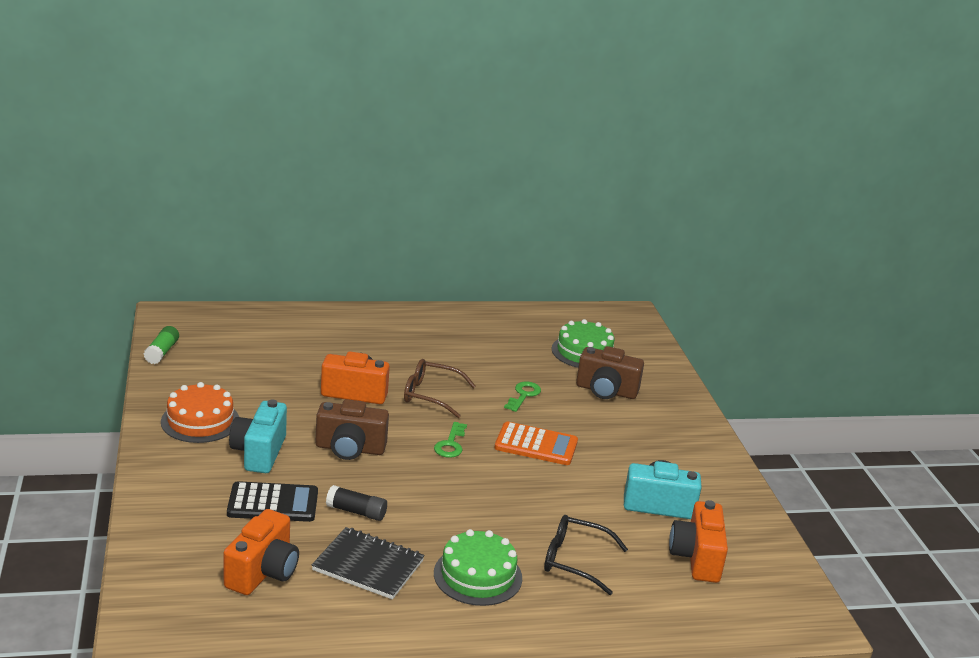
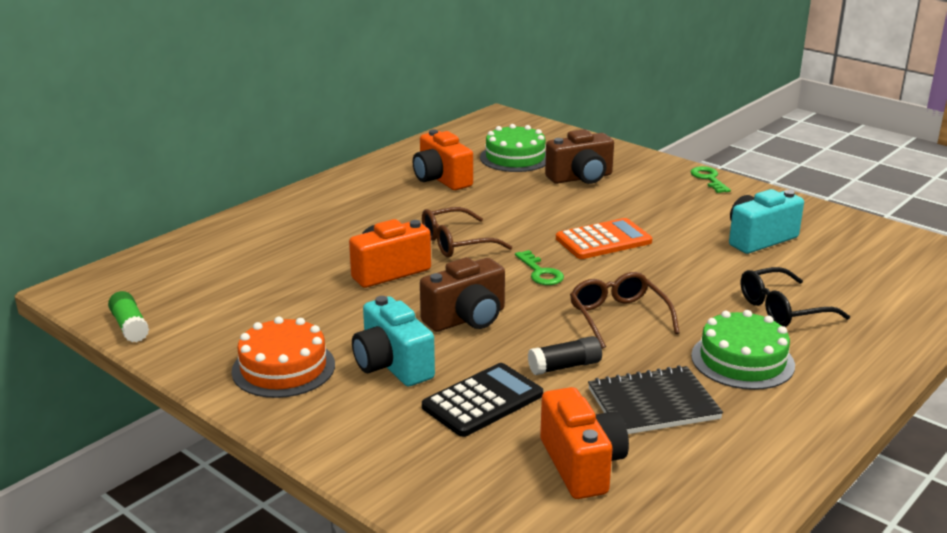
camera: 35 degrees left, 0 degrees up
green key [504,382,541,412] -> green key moved to [690,166,731,193]
orange camera [669,500,728,583] -> orange camera moved to [413,129,473,190]
none -> brown glasses [570,272,680,349]

